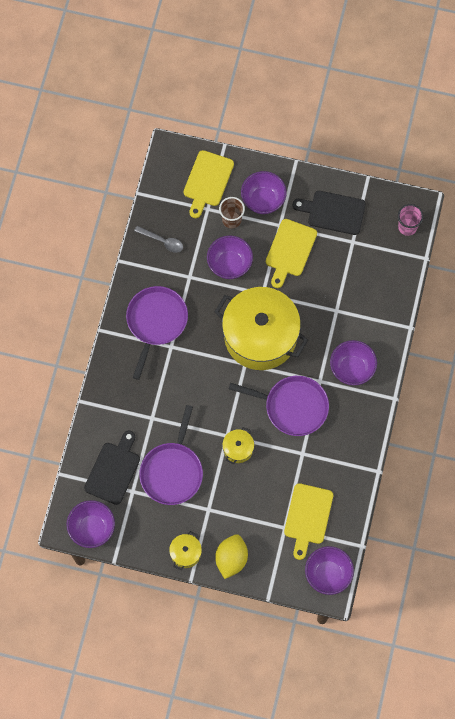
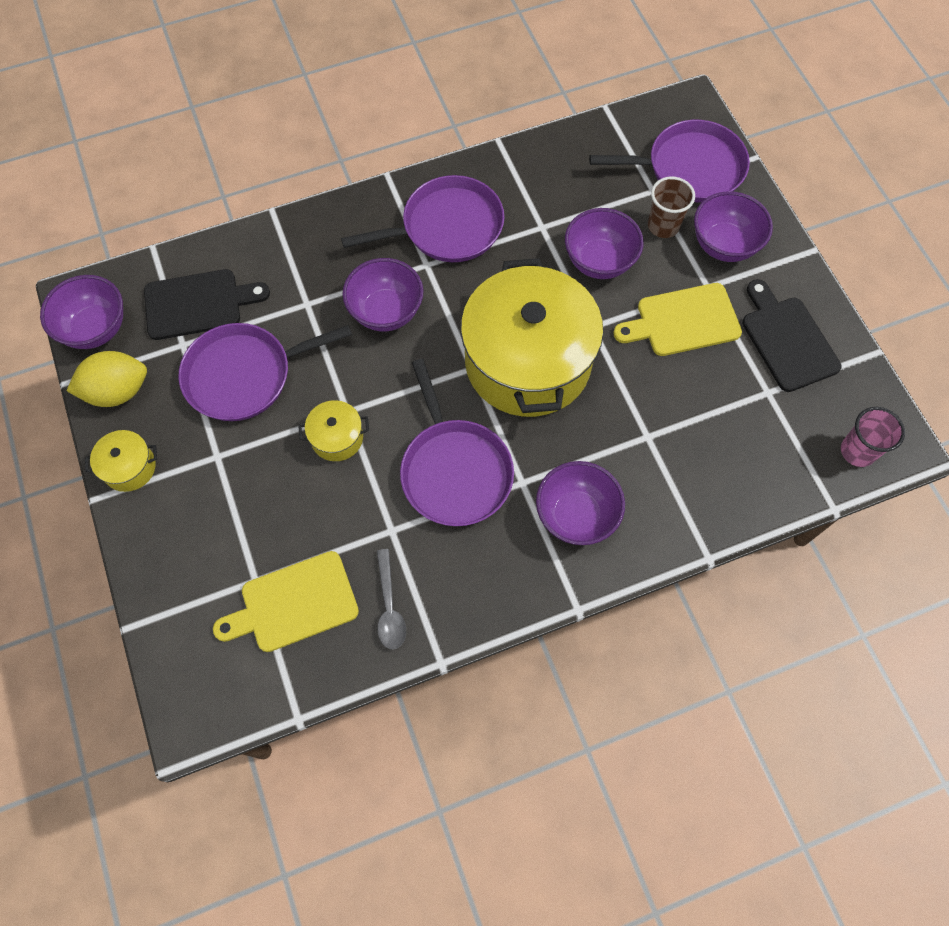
camera: 55 degrees right, 5 degrees down
grey spoon [134,226,183,253] -> grey spoon moved to [377,549,406,649]
yellow cutting board [184,150,234,218] -> purple pan [589,120,750,202]
yellow lemon [215,534,248,579] -> yellow lemon moved to [66,351,147,407]
purple bowl [305,546,354,595] -> purple bowl moved to [342,258,423,332]

